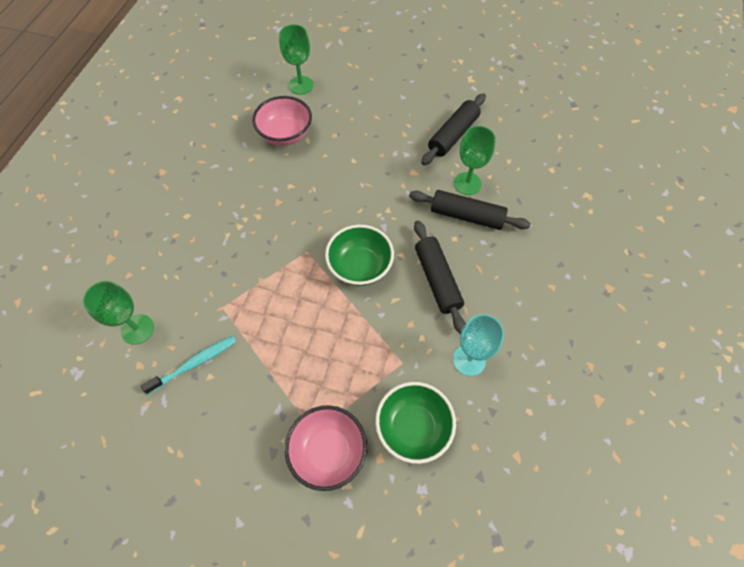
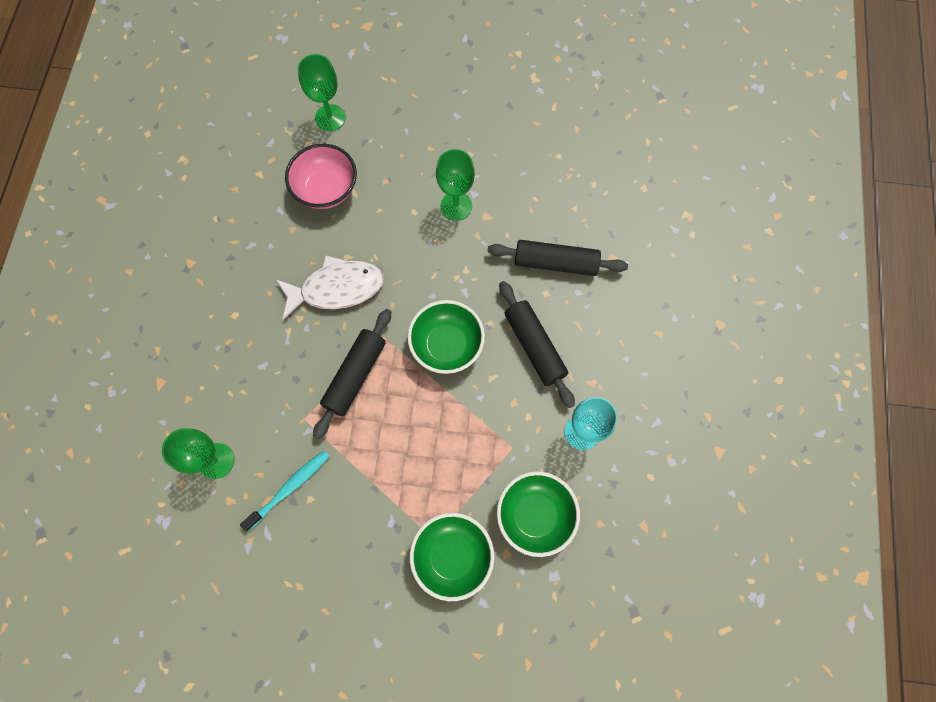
camera: 10 degrees left, 10 degrees up
pink bowl [285,405,367,491] -> green bowl [410,513,494,601]
black rolling pin [421,93,486,165] -> black rolling pin moved to [313,309,391,439]
green goblet [454,126,496,195] -> green goblet moved to [436,149,475,221]
none -> white fish [276,255,384,320]

